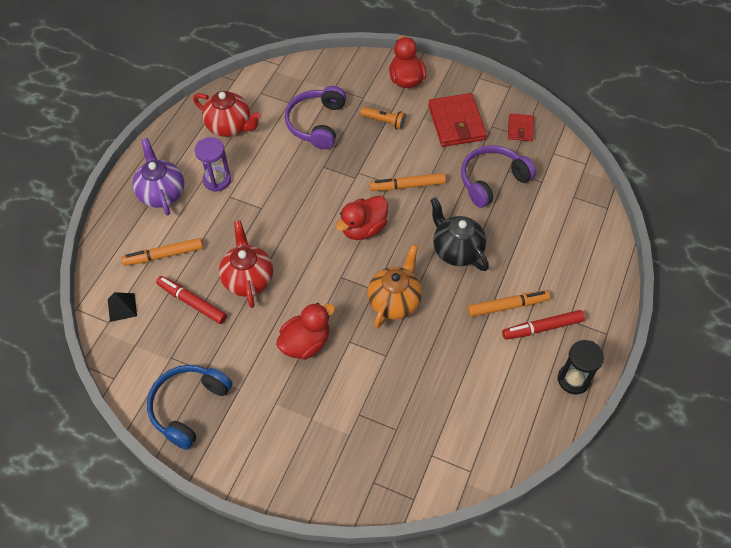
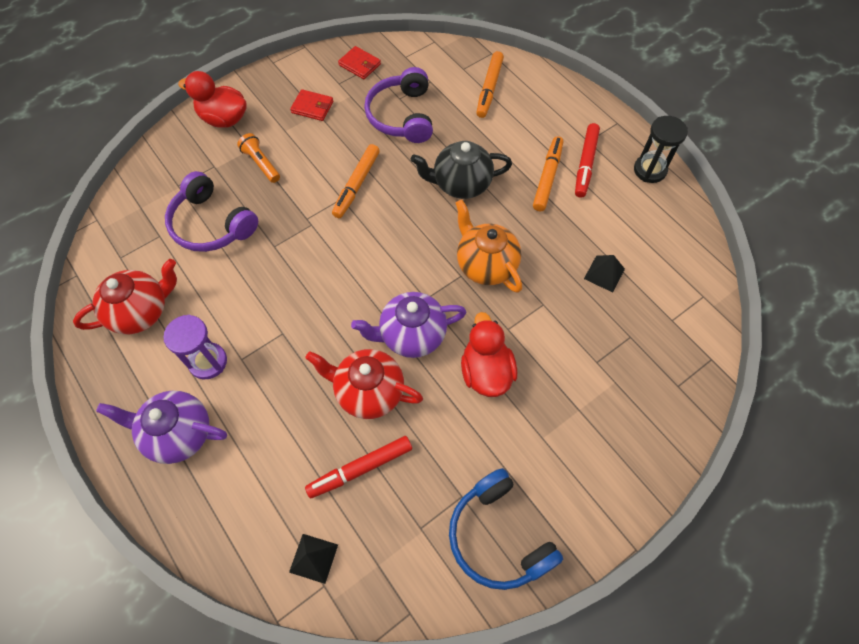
camera: 60 degrees left, 5 degrees up
orange marker [121,238,203,266] -> orange marker moved to [476,51,504,118]
red duck [335,196,388,240] -> none
orange flashlight [360,107,406,130] -> orange flashlight turned 90 degrees counterclockwise [237,133,280,183]
red wallet [428,93,487,147] -> red wallet [290,89,333,121], size x0.54
none -> purple teapot [351,292,466,358]
none -> black pyramid [584,255,625,293]

